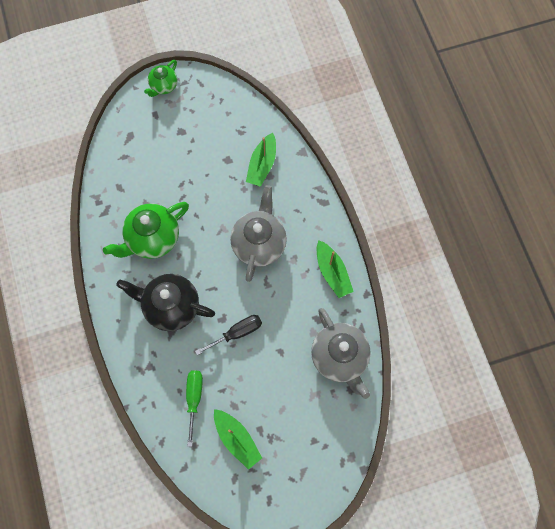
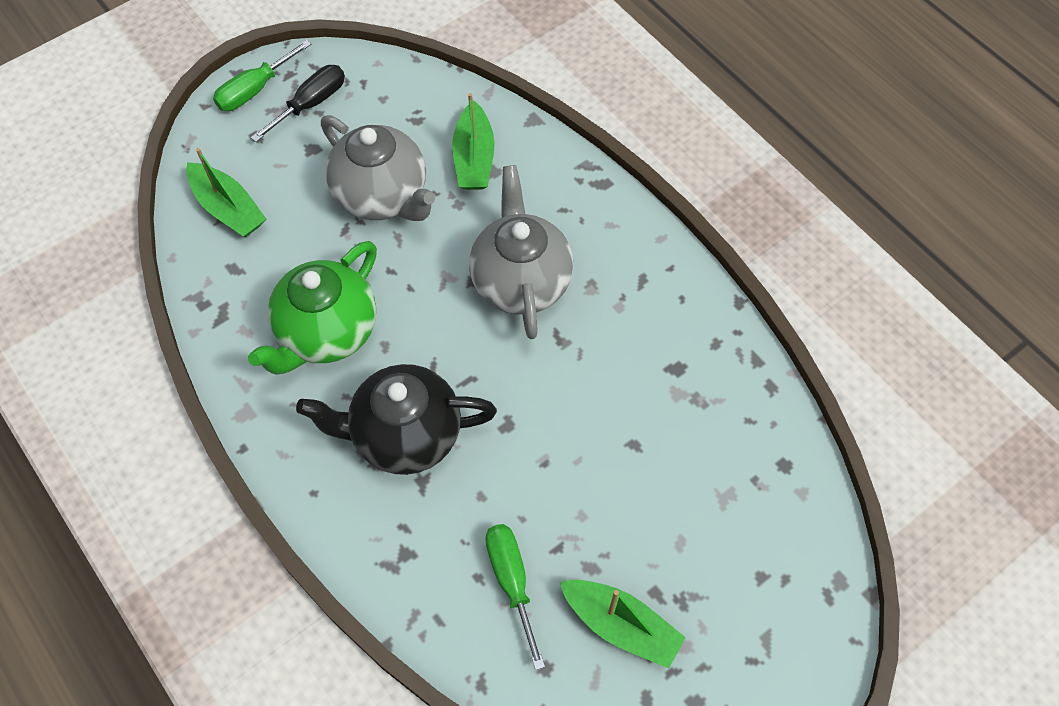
camera: 20 degrees left, 10 degrees down
green teapot [144,60,177,97] -> green screwdriver [213,40,311,111]
black screwdriver [195,315,262,355] -> black screwdriver moved to [251,65,345,142]
grey teapot [311,308,371,399] -> grey teapot moved to [321,115,435,221]
green boat [317,240,354,298] -> green boat moved to [186,148,266,237]

